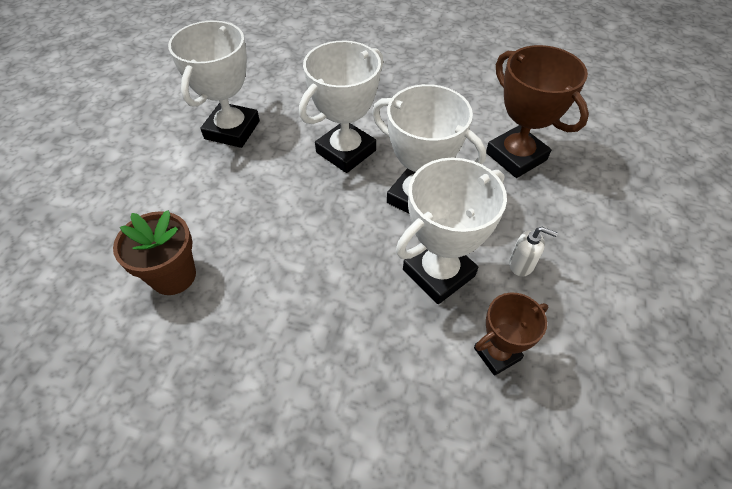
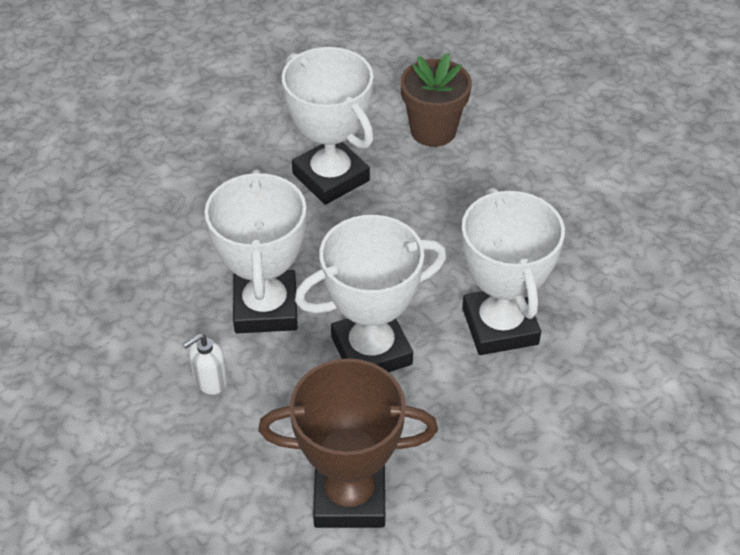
camera: 125 degrees right, 5 degrees down
white trophy [168,21,260,148] -> white trophy moved to [282,47,374,205]
brown trophy [474,292,548,376] -> none

